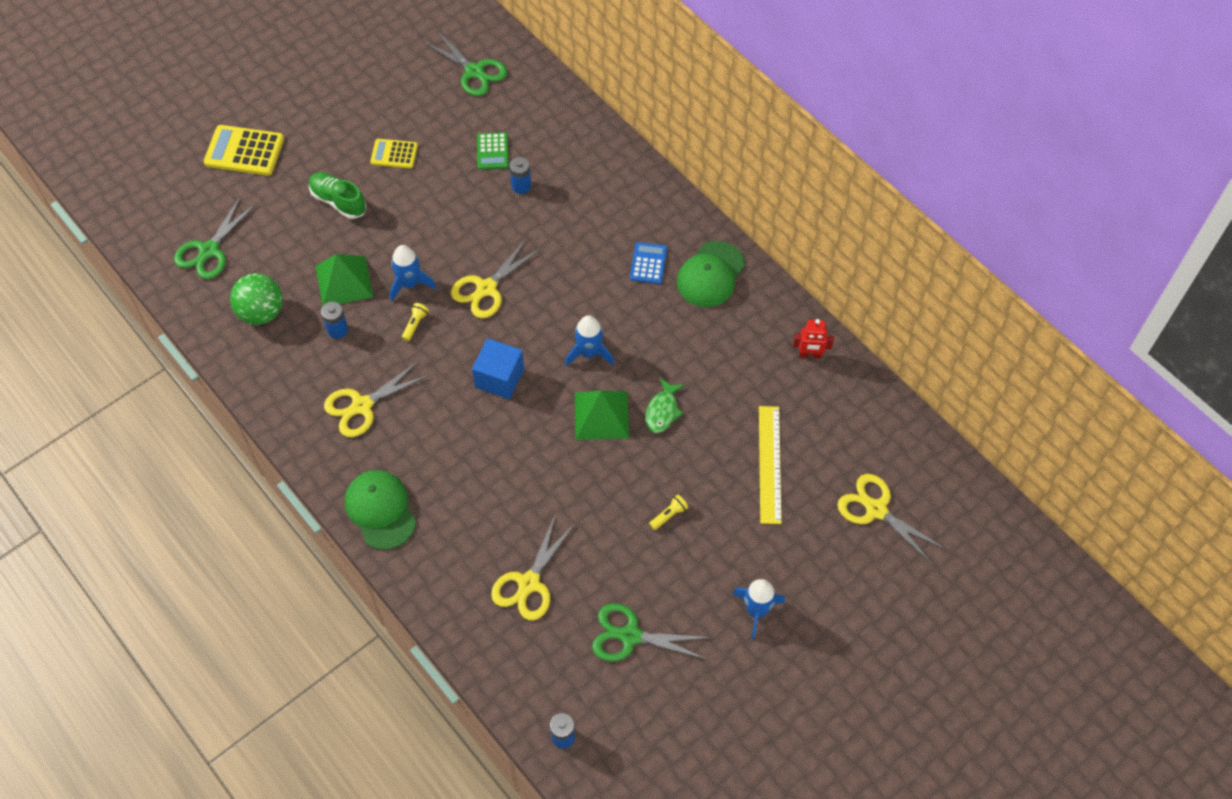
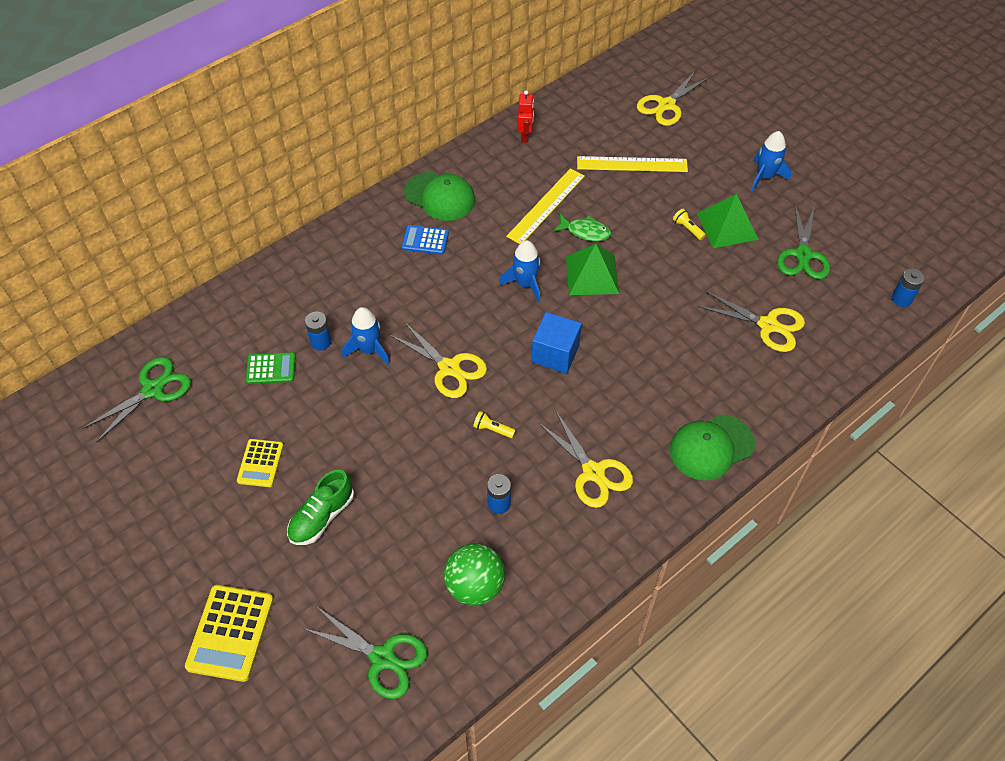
camera: 90 degrees left, 5 degrees down
green pyramid [316,254,373,306] -> green pyramid moved to [697,194,759,248]
blue rocket [390,245,436,302] -> blue rocket moved to [342,307,390,365]
none -> yellow ruler [506,169,585,244]

